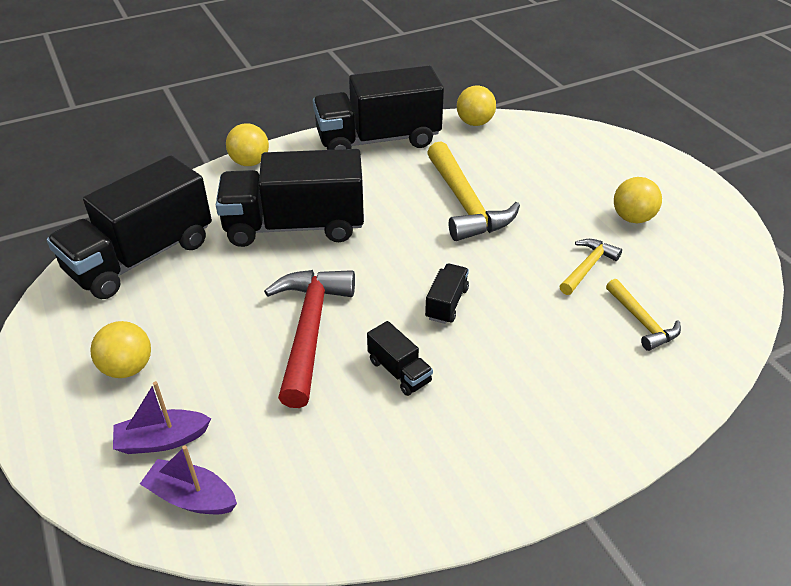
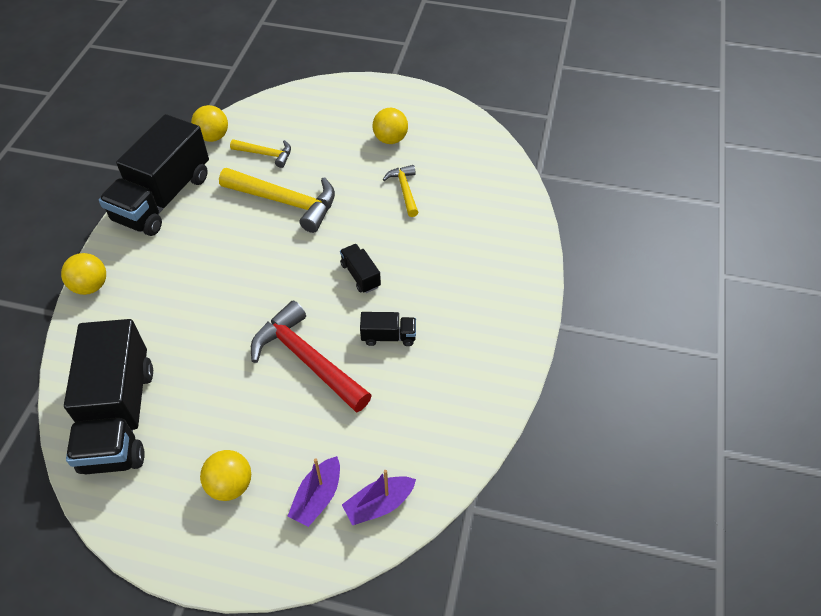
camera: 50 degrees left, 10 degrees up
black truck [216,149,364,247] -> none
yellow hammer [606,279,681,351] -> yellow hammer moved to [230,139,291,168]

